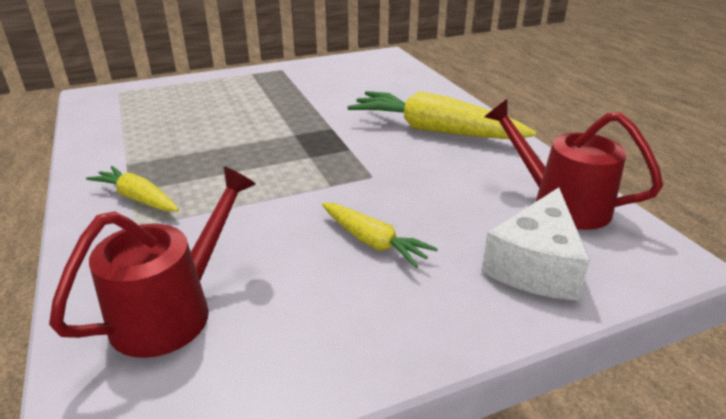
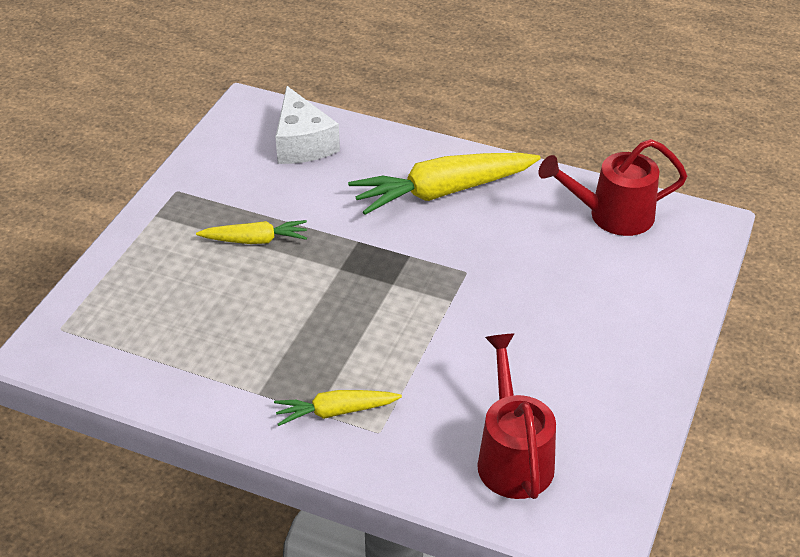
camera: 45 degrees left, 10 degrees up
yellow carrot [322,203,438,268] -> yellow carrot moved to [196,220,307,244]
white cheese [481,187,590,301] -> white cheese moved to [275,86,340,164]

